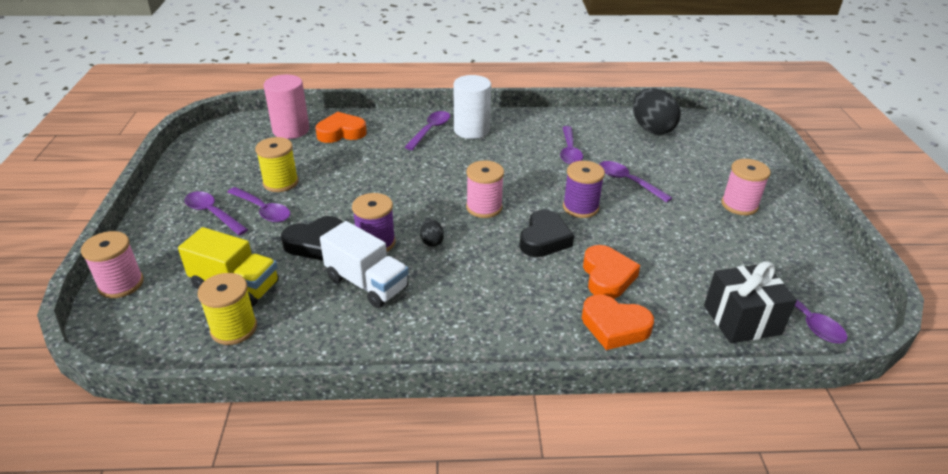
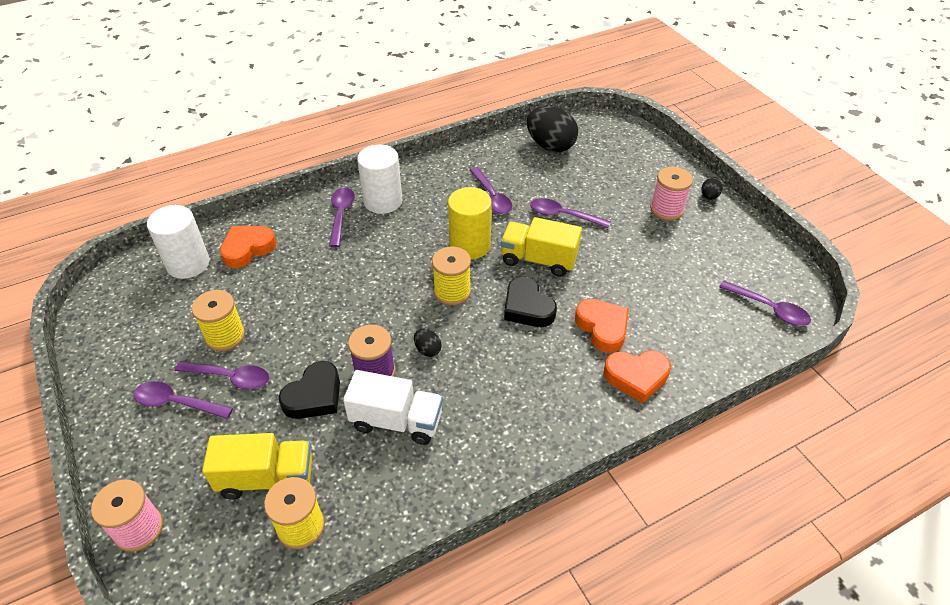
camera: 25 degrees left, 10 degrees up
pink cylinder [263,75,309,139] -> white cylinder [147,205,210,279]
pink spool [466,160,504,218] -> yellow spool [432,247,471,305]
black heart [520,210,574,257] -> black heart turned 150 degrees clockwise [504,277,557,327]
purple spool [563,161,605,218] -> yellow truck [501,217,582,277]
black gift [704,261,797,343] -> none
none -> yellow cylinder [448,187,492,260]
none -> black egg [702,178,723,200]

